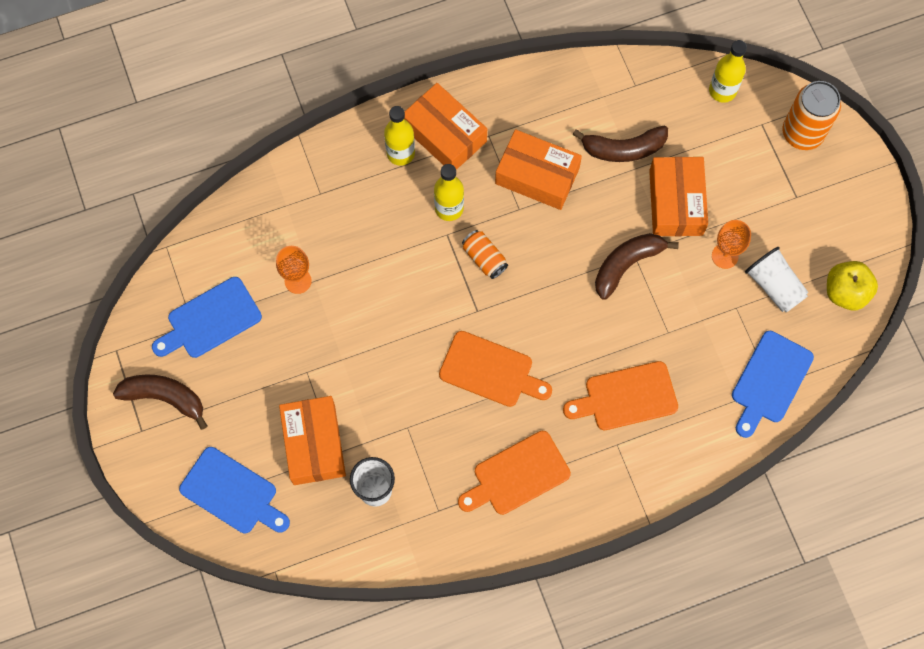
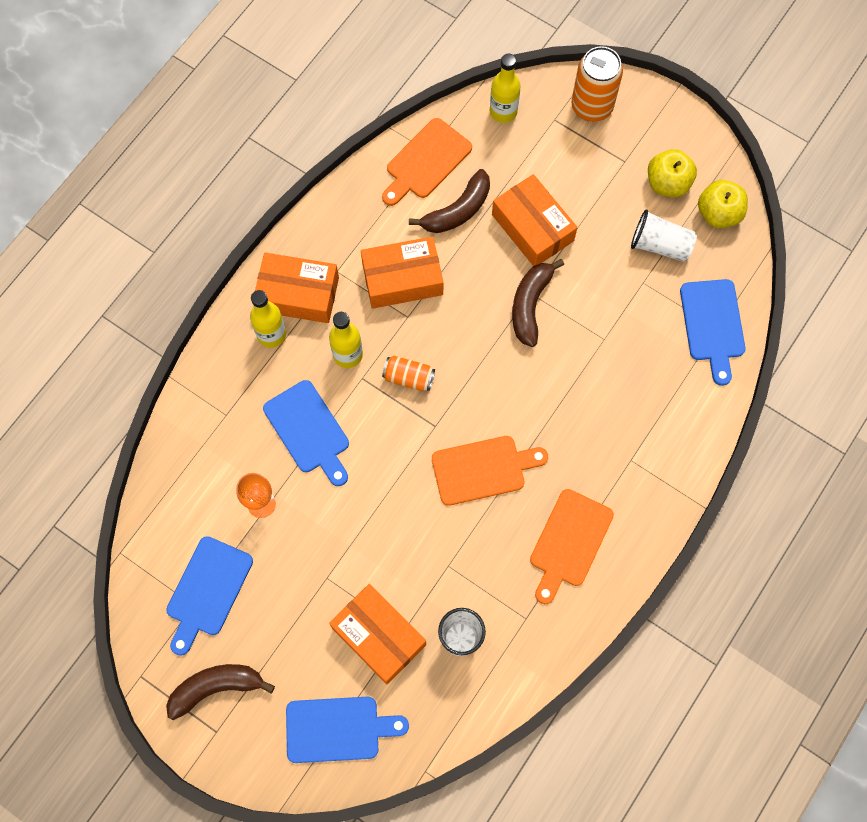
camera: 35 degrees left, 0 degrees up
orange cutting board [563,361,678,430] -> orange cutting board moved to [382,118,472,206]
orange goblet [712,220,751,269] -> none
none -> blue cutting board [263,380,349,486]
none -> yellow apple [648,149,697,197]

